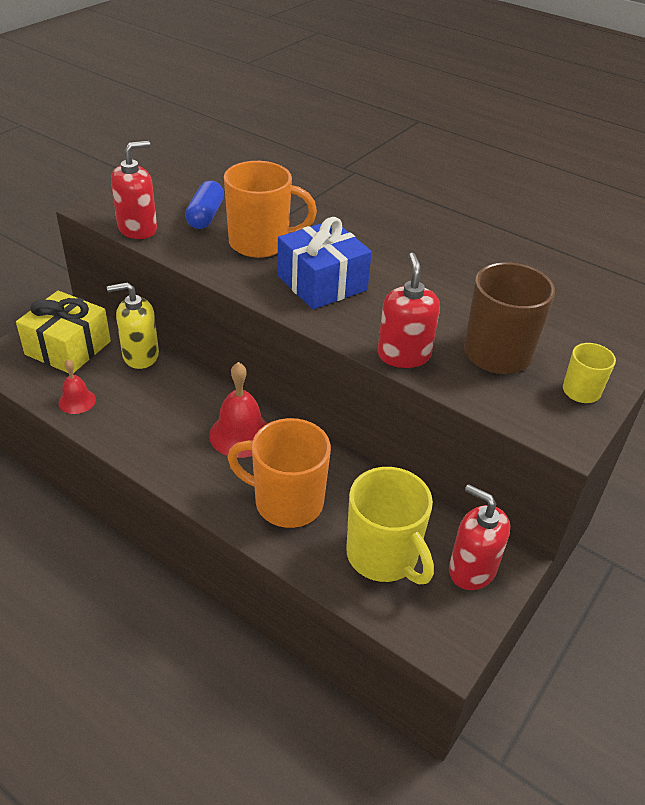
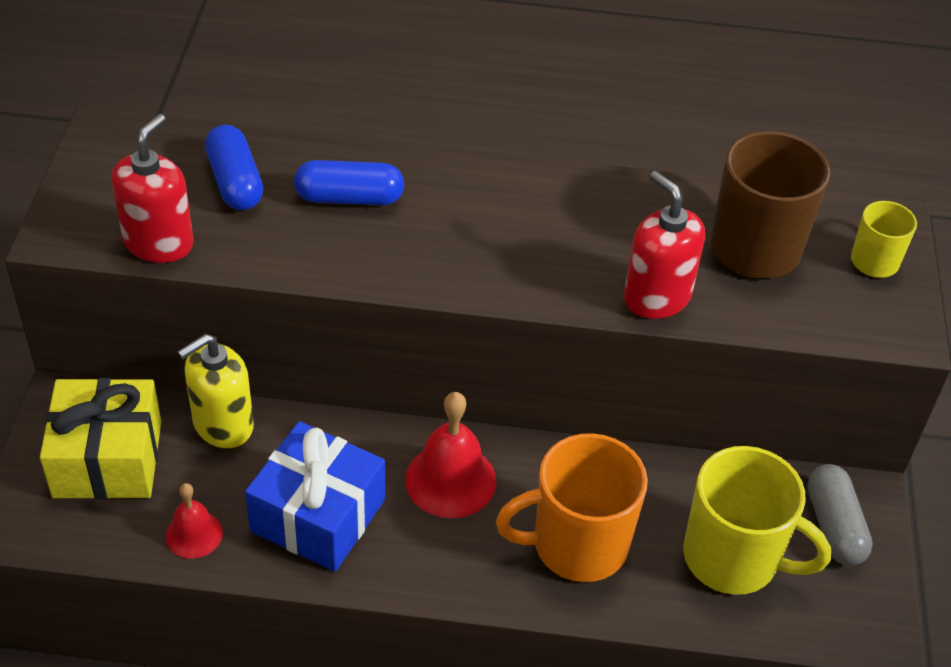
camera: 30 degrees left, 5 degrees up
orange mug [224,161,317,258] -> blue capsule [294,160,404,205]
blue gift [277,217,372,309] -> blue gift moved to [245,421,385,572]
red soap dispenser [449,484,510,590] -> grey capsule [808,464,873,566]

